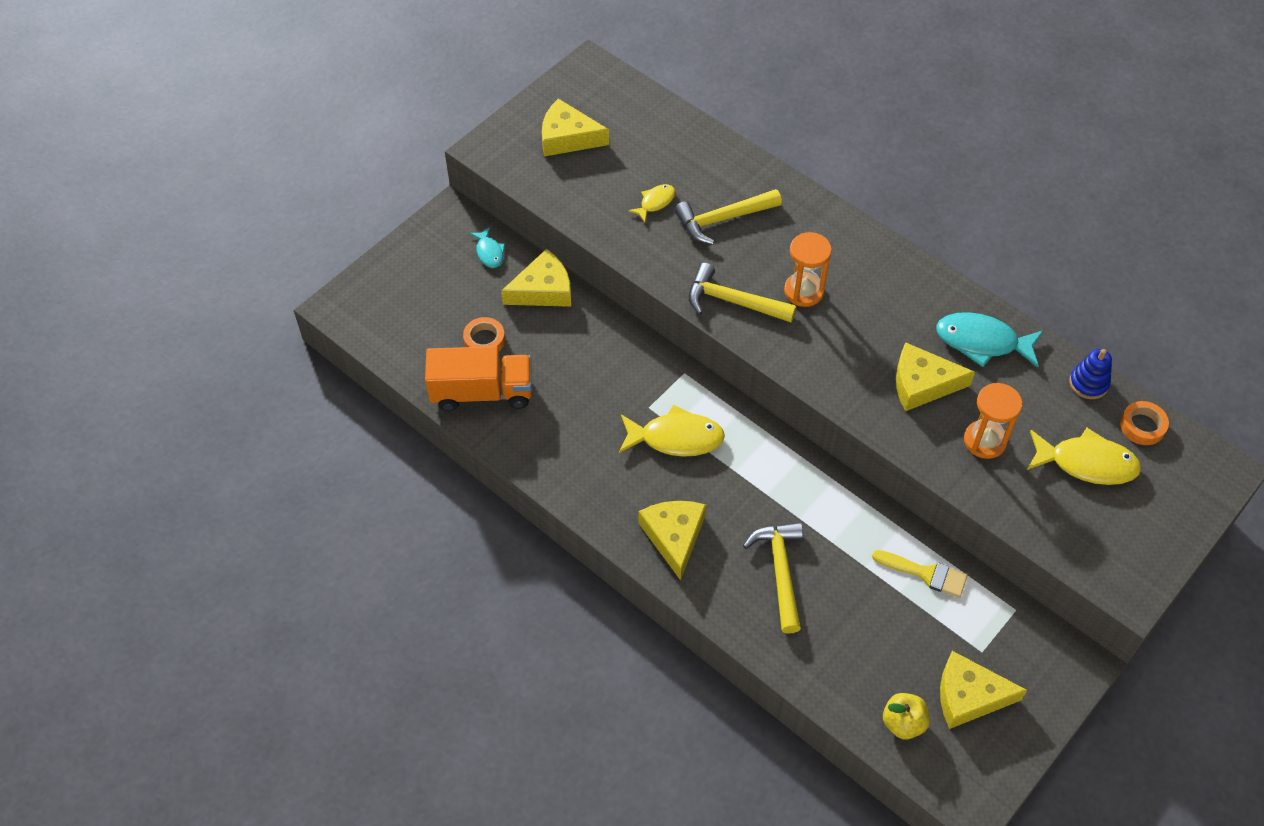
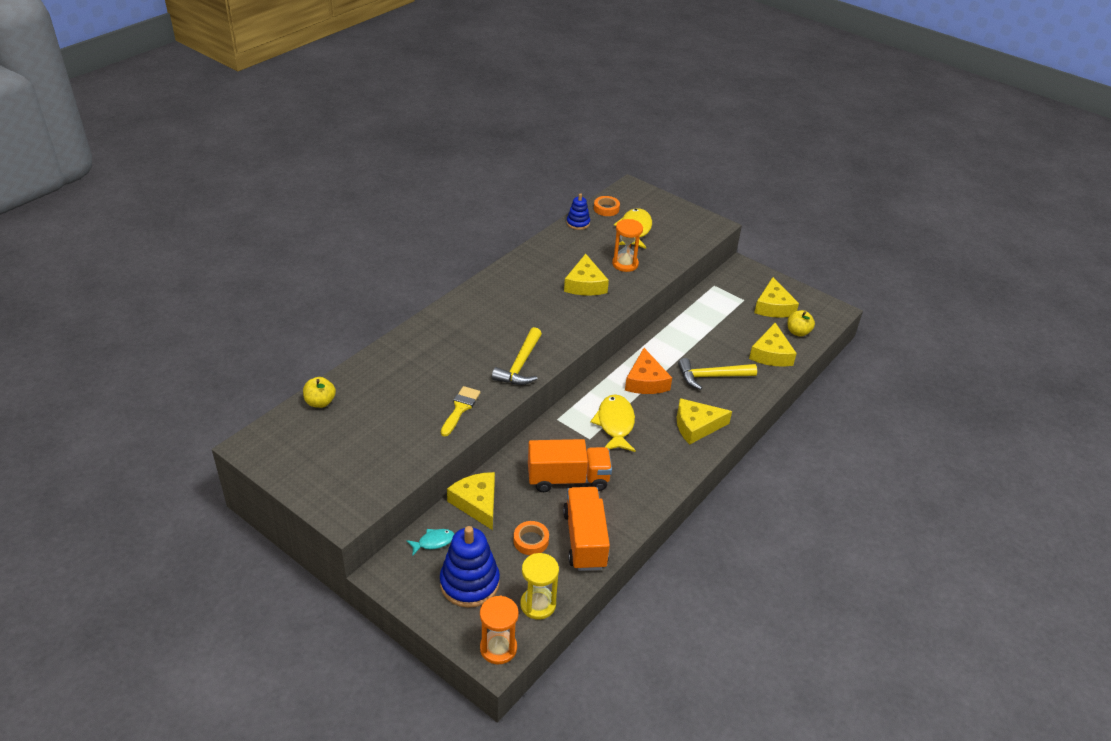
camera: 95 degrees left, 15 degrees down
yellow cheese [542,99,609,157] -> yellow cheese moved to [749,323,797,367]
yellow fish [628,184,675,222] -> none
yellow hammer [674,189,782,245] -> none
orange hourglass [784,232,832,307] -> orange hourglass moved to [480,596,519,664]
yellow brush [872,550,968,598] -> yellow brush moved to [441,386,481,436]
turquoise fish [936,312,1043,367] -> none
none -> yellow apple [303,377,336,408]
none -> blue stacking toy [440,526,500,608]
none -> yellow hourglass [520,553,559,620]
none -> orange truck [528,439,612,492]
none -> orange cheese [625,348,672,394]

